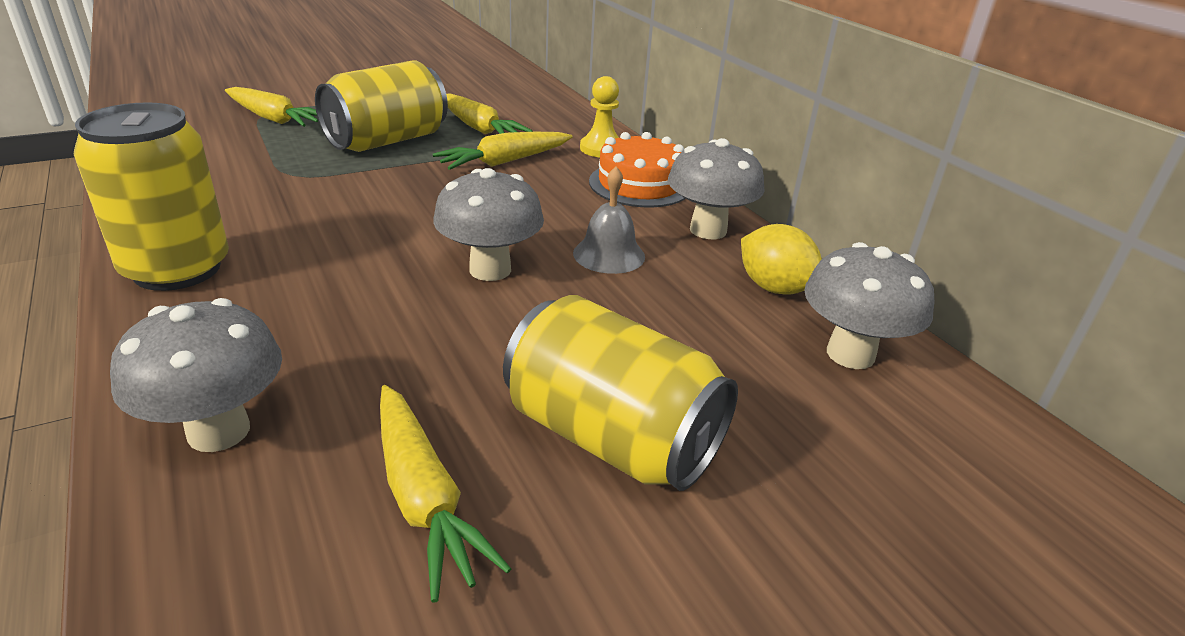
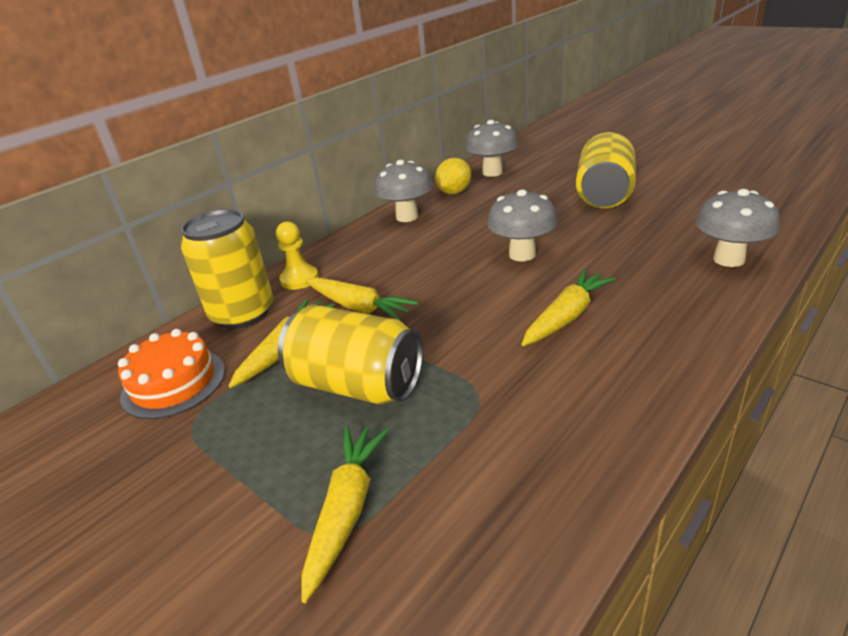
camera: 105 degrees left, 0 degrees up
yellow can [74,102,229,291] -> yellow can moved to [181,209,273,329]
yellow carrot [380,385,511,603] -> yellow carrot moved to [521,269,616,346]
grey bell [573,166,645,274] -> none
orange cake [589,132,685,208] -> orange cake moved to [118,329,225,419]

